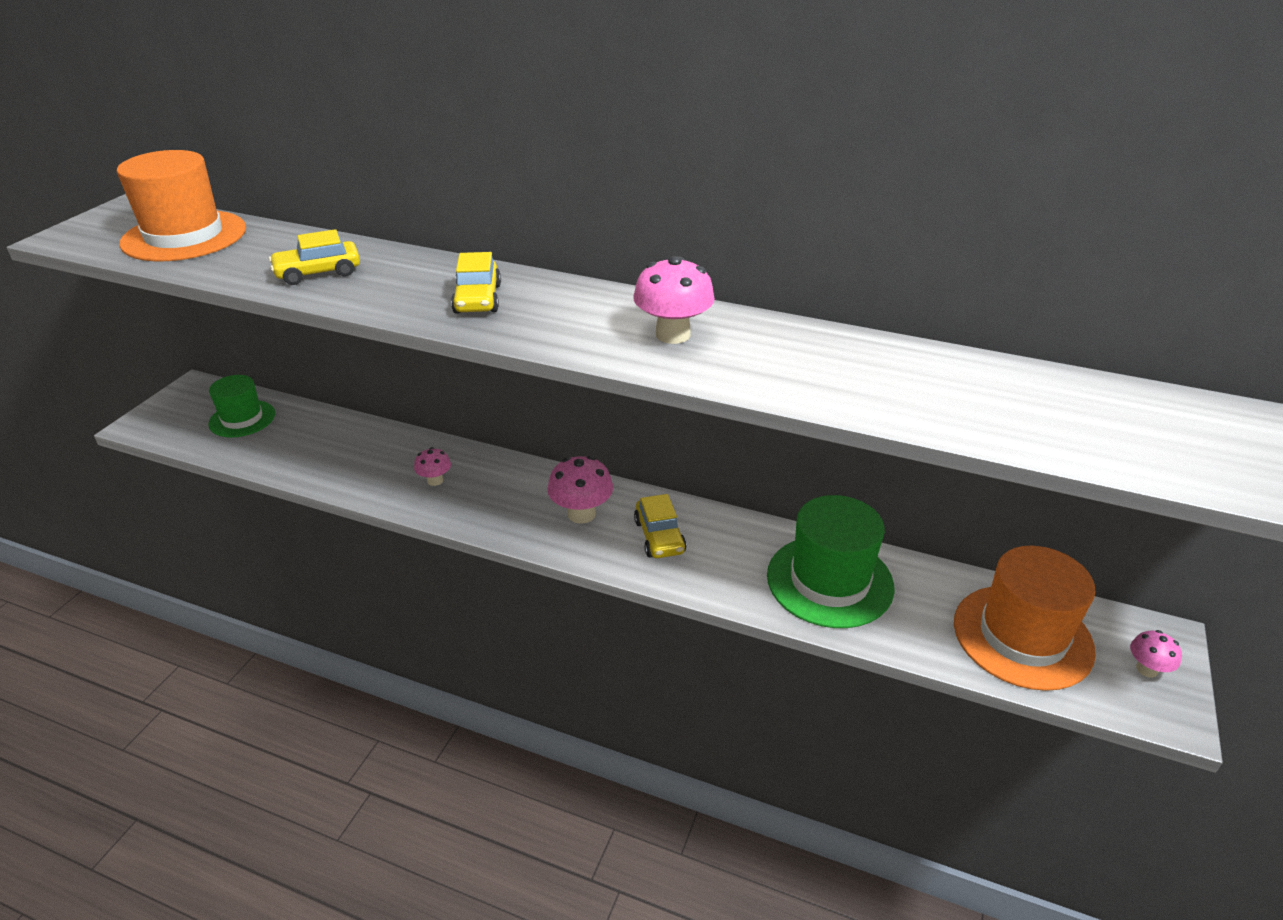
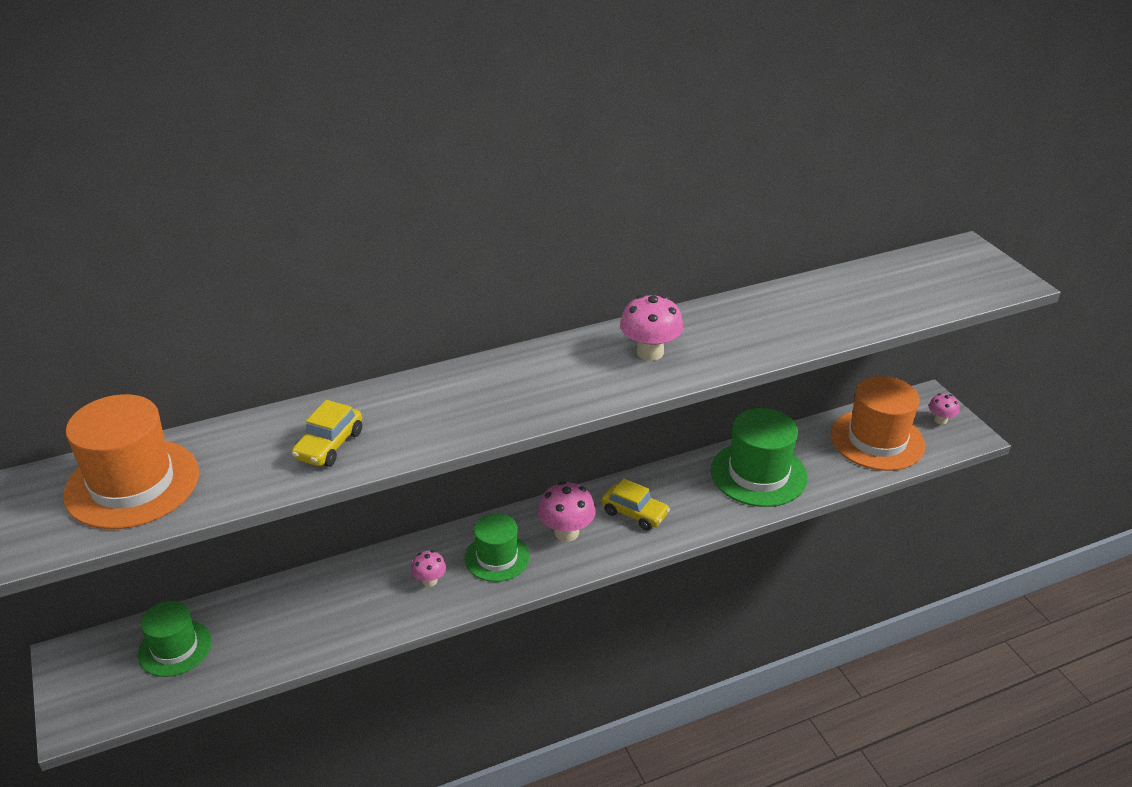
camera: 45 degrees left, 0 degrees up
yellow car [451,252,501,314] -> none
none -> green hat [464,513,530,582]

